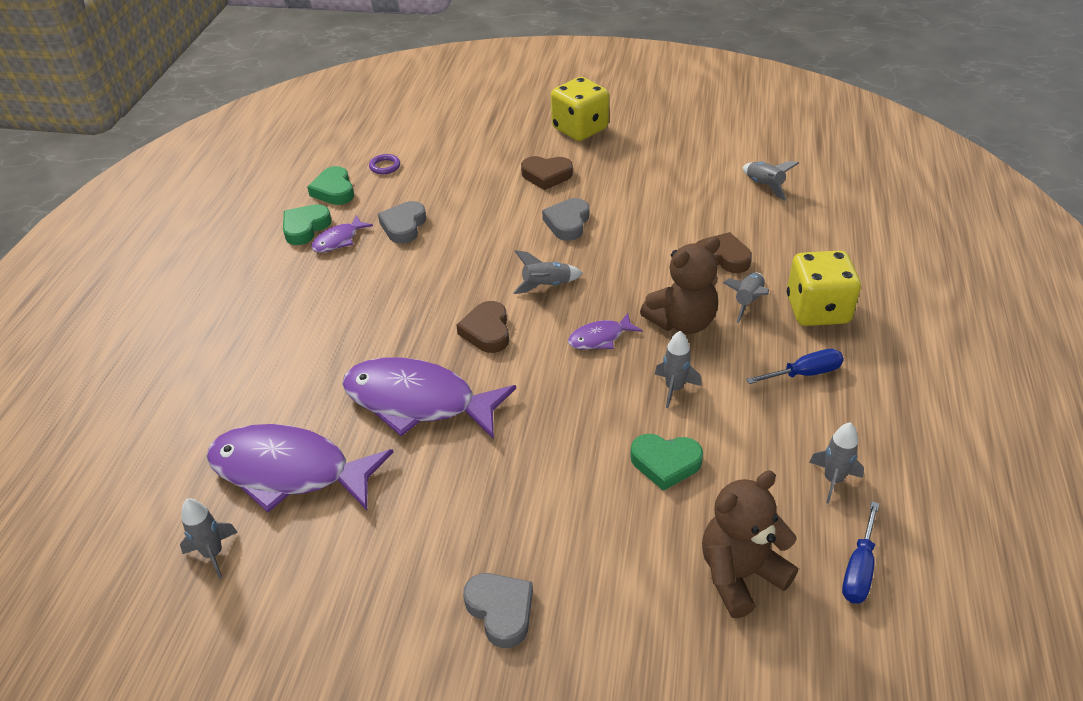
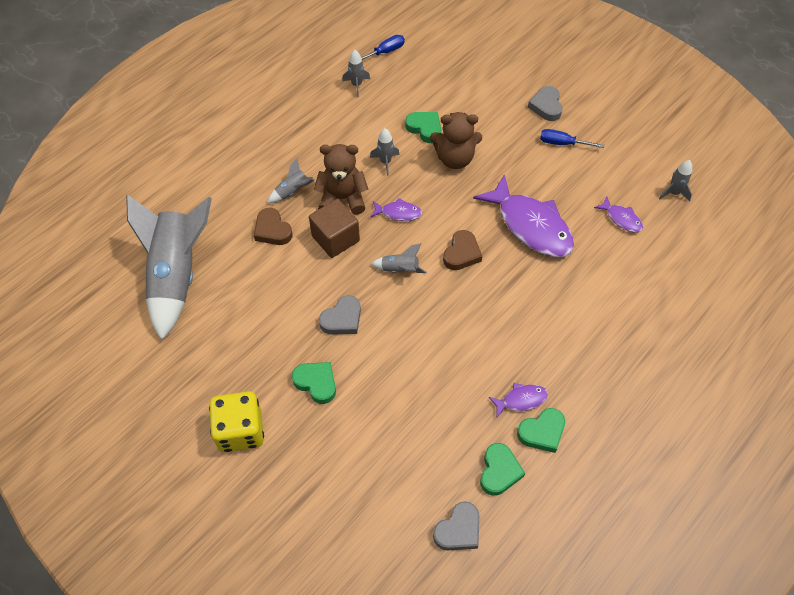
camera: 150 degrees left, 15 degrees up
purple fish [206,424,394,512] -> purple fish [594,196,643,233], size x0.46
purple ring [369,154,400,174] -> none
grey heart [378,201,426,244] -> grey heart moved to [433,501,479,551]
brown heart [521,156,573,190] -> green heart [292,362,336,404]
brown teddy bear [702,471,798,618] -> brown teddy bear moved to [430,112,482,169]
grey rocket [743,161,799,200] -> grey rocket [126,194,212,340], size x2.50
blue screwdriver [746,349,844,384] -> blue screwdriver moved to [540,129,604,148]
yellow dice [787,250,861,326] -> none
none -> brown cube [309,199,360,258]

